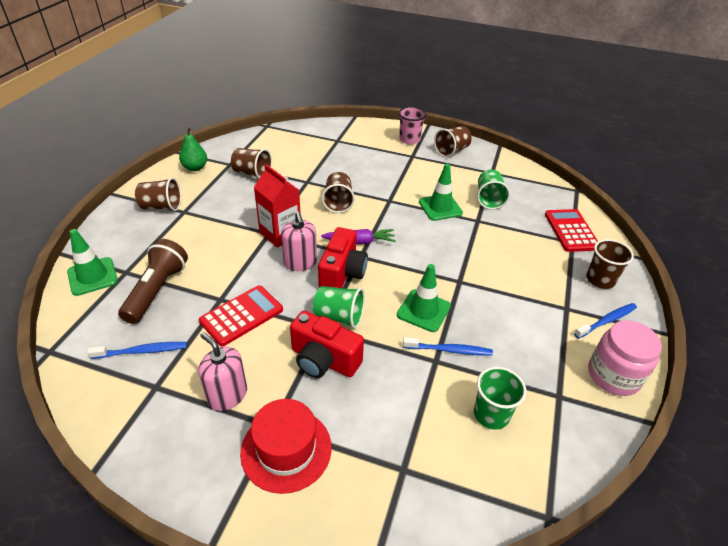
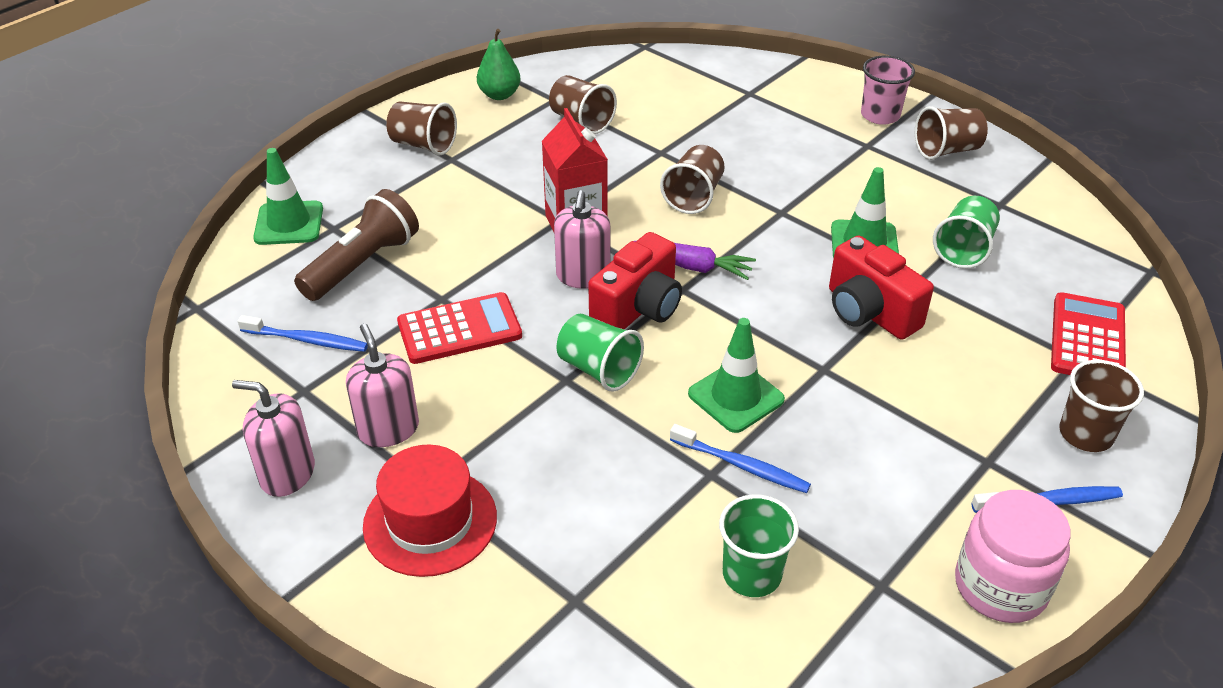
camera: 25 degrees right, 0 degrees up
red camera [290,311,364,378] -> red camera moved to [829,235,934,340]
none -> pink soap dispenser [232,380,315,497]

